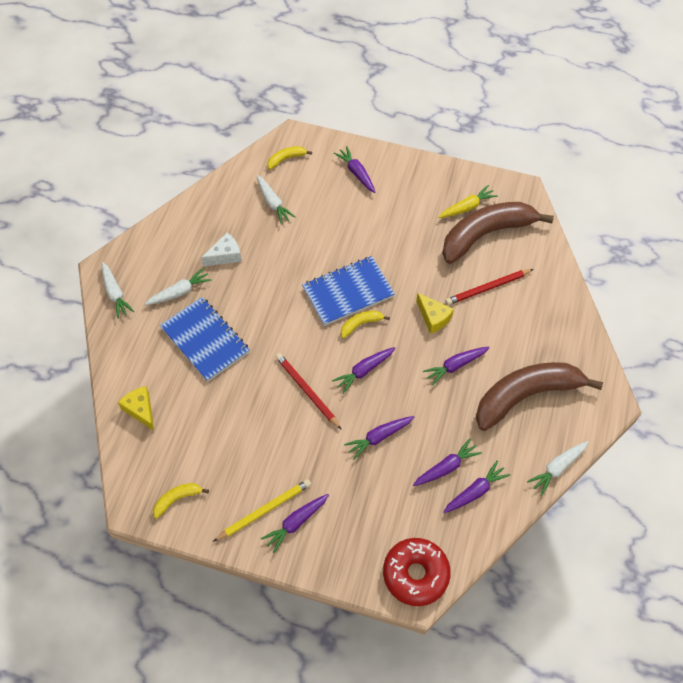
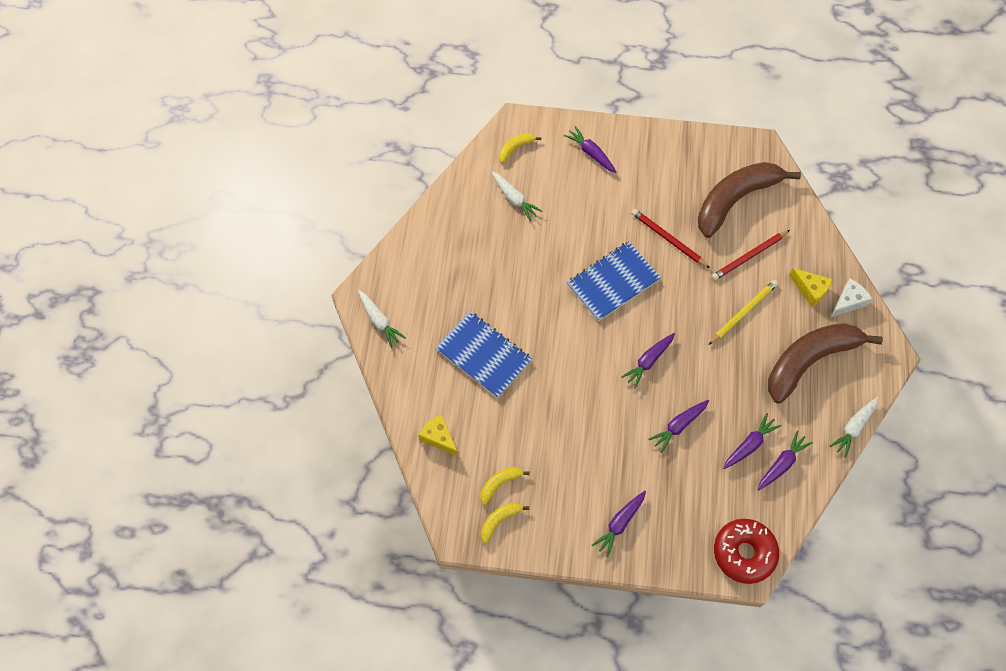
camera: 10 degrees left, 5 degrees up
white carrot [145,268,212,305] -> none
white cheese [201,233,242,266] -> white cheese moved to [831,279,872,317]
yellow pencil [213,479,311,542] -> yellow pencil moved to [709,280,778,345]
red pencil [275,353,342,430] -> red pencil moved to [631,209,710,268]
yellow banana [341,311,390,338] -> yellow banana moved to [480,467,530,505]
yellow cheese [416,293,454,334] -> yellow cheese moved to [789,268,833,307]
purple carrot [423,347,490,386] -> none
yellow carrot [438,185,498,218] -> none

